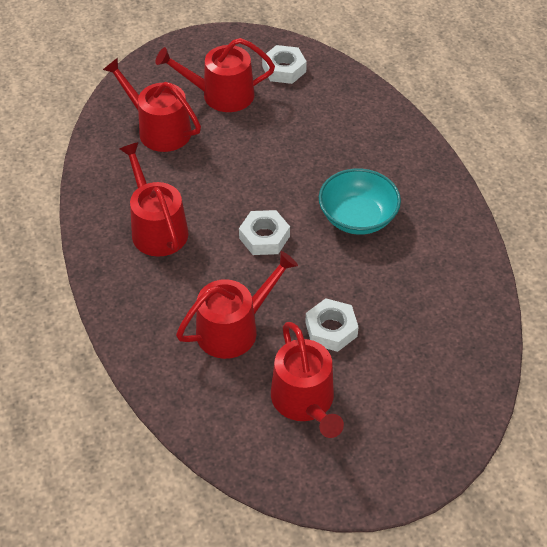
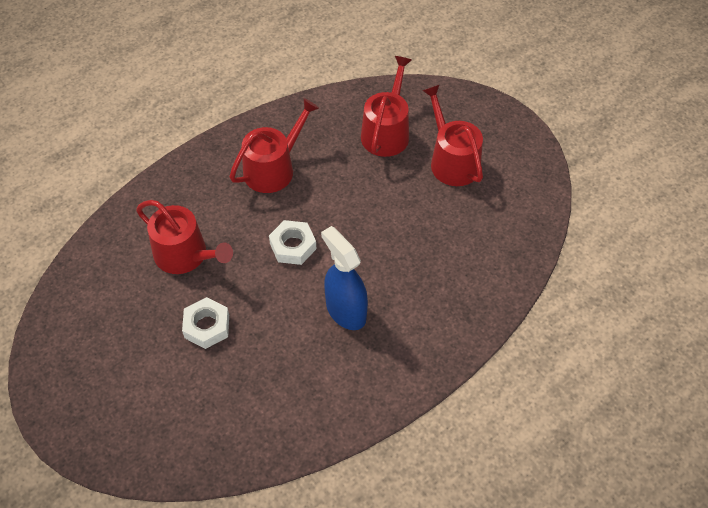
camera: 70 degrees right, 5 degrees up
white nut [262,45,307,84] -> none
red watering can [271,322,344,438] -> none
turquoise bowl [319,168,401,235] -> blue spray bottle [321,226,368,330]

